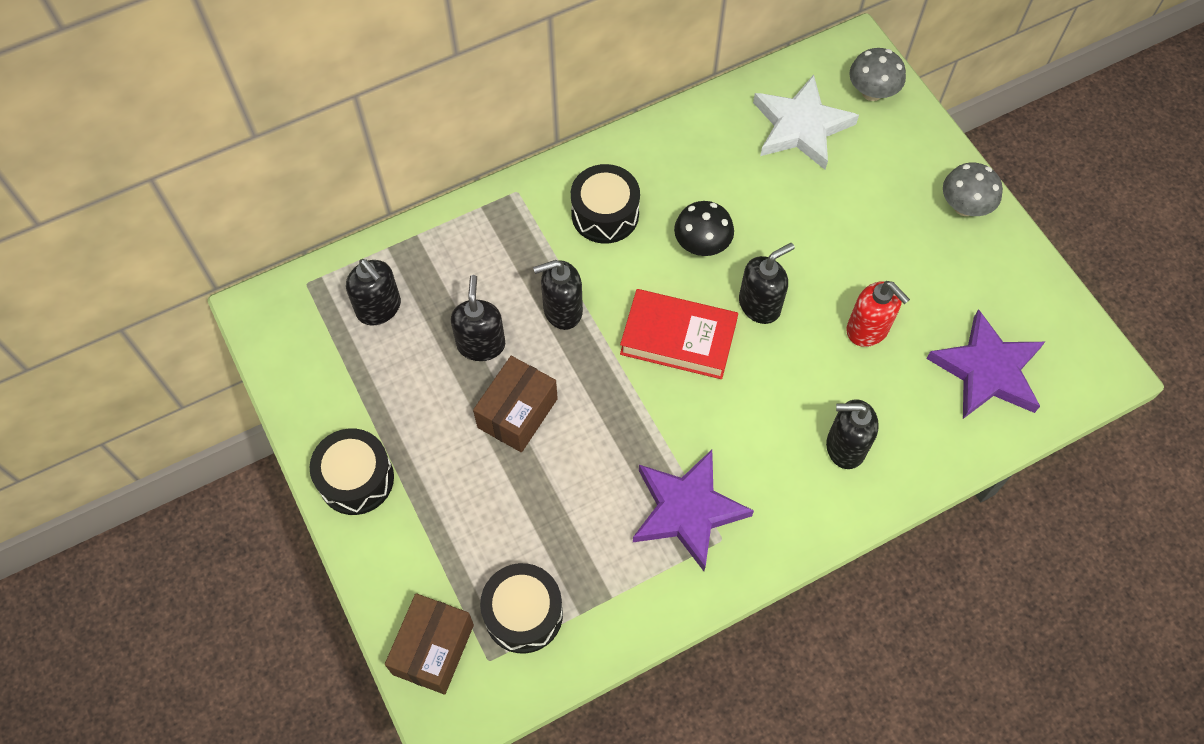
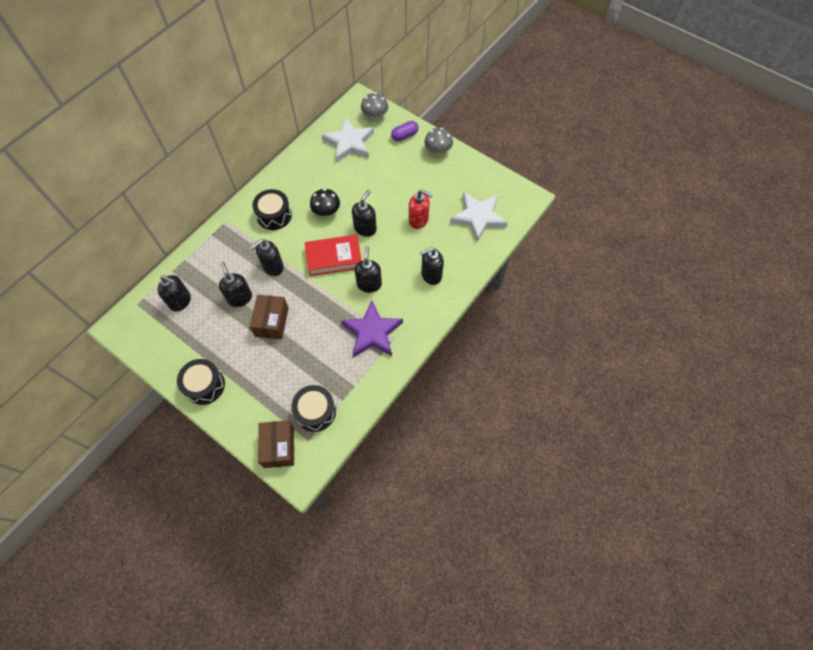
camera: 25 degrees left, 0 degrees up
purple star [926,309,1045,419] -> white star [450,192,508,242]
none -> black soap dispenser [355,246,382,293]
none -> purple capsule [391,121,419,141]

